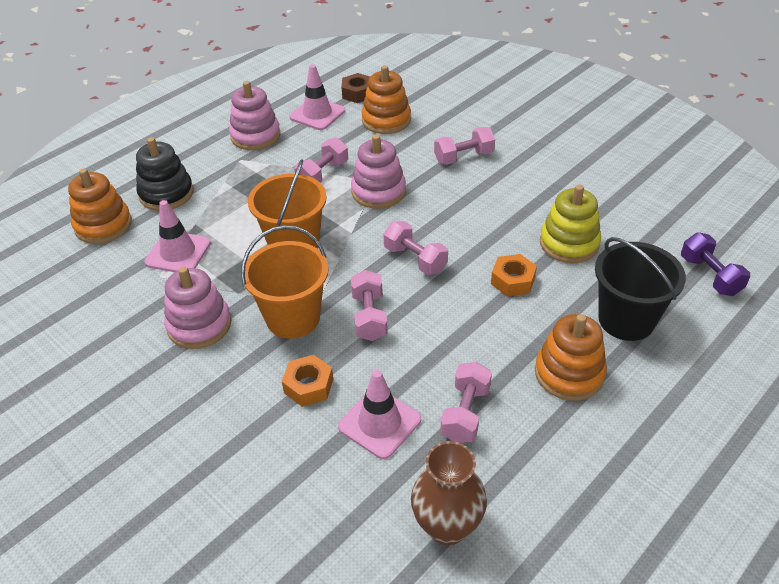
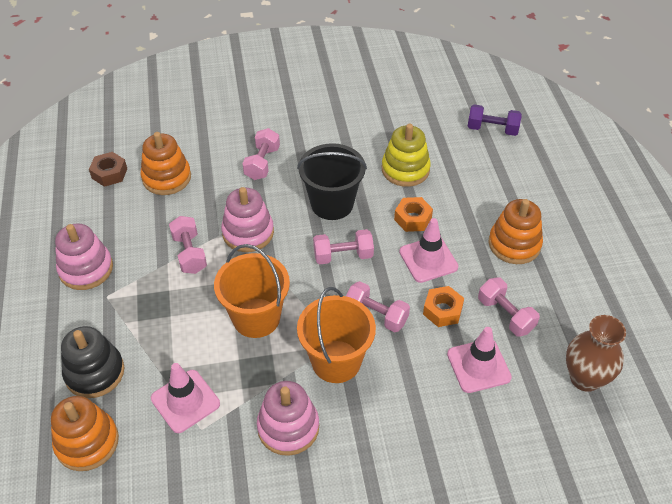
camera: 55 degrees left, 5 degrees up
orange nut [282,355,333,407] -> orange nut moved to [423,286,464,327]
pink traffic cone [289,64,345,130] -> pink traffic cone moved to [399,218,458,283]
black bucket [595,237,686,341] -> black bucket moved to [297,143,367,220]

